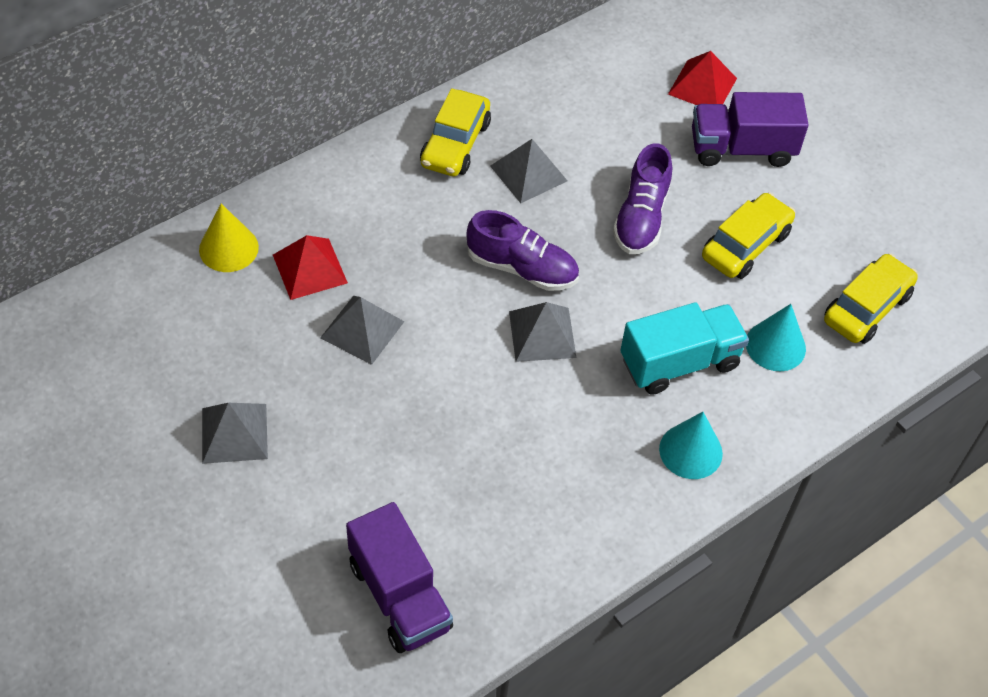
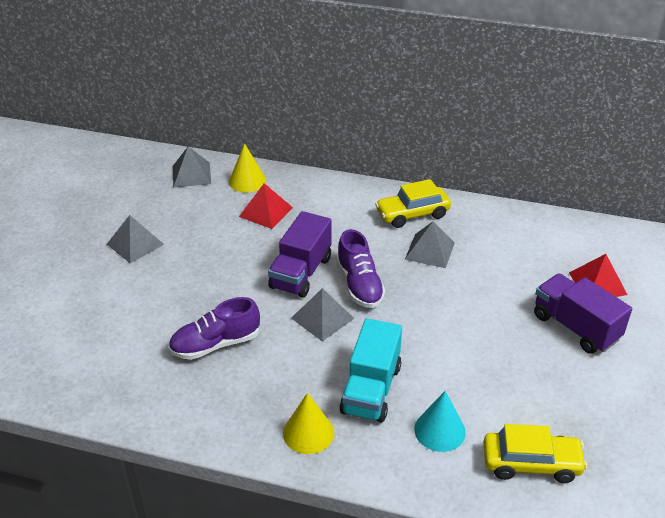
camera: 55 degrees right, 15 degrees down
grey pyramid [320,296,405,365] -> grey pyramid moved to [173,147,211,188]
purple truck [346,502,453,653] -> purple truck moved to [268,211,332,298]
purple shoe [613,143,672,254] -> purple shoe moved to [168,297,260,360]
turquoise truck [620,302,749,395] -> turquoise truck turned 75 degrees clockwise [340,318,402,423]
turquoise cone [659,412,723,479] -> yellow cone [283,393,334,454]
yellow car [702,193,796,279] -> none

